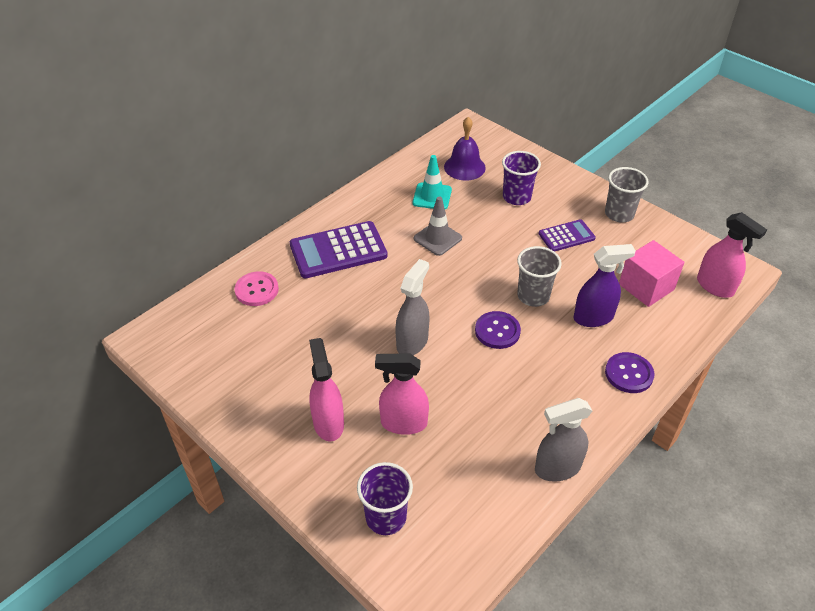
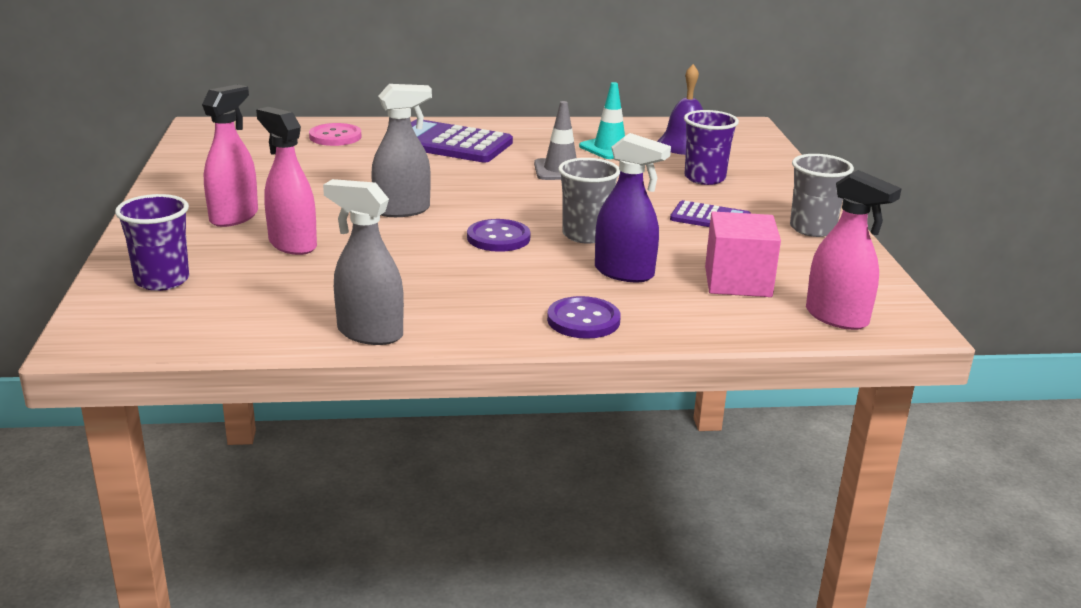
camera: 40 degrees right, 20 degrees down
pink spray bottle [697,212,767,298] -> pink spray bottle turned 45 degrees counterclockwise [806,170,902,330]

